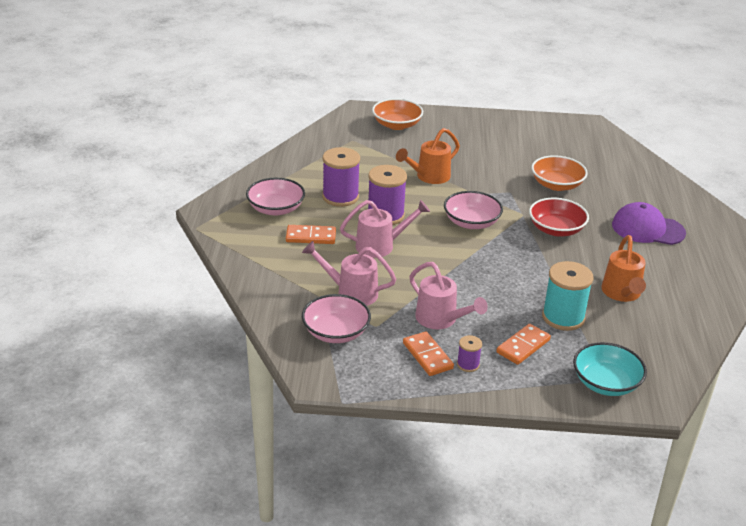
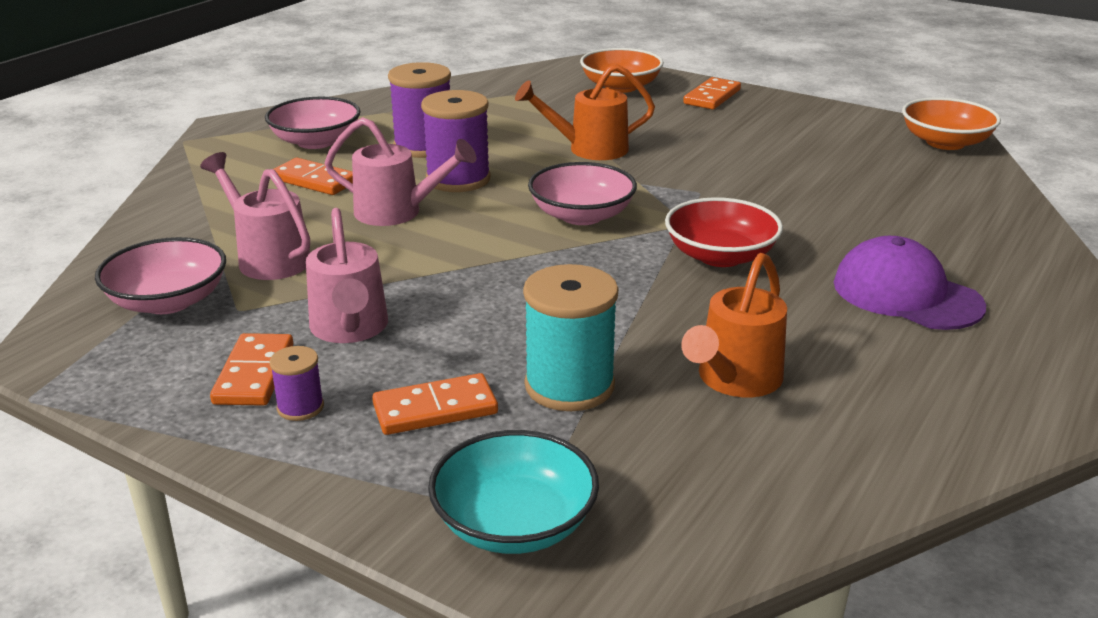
camera: 30 degrees right, 5 degrees down
orange bowl [531,155,588,191] -> orange bowl moved to [902,97,1001,150]
none -> orange domino [683,77,741,109]

